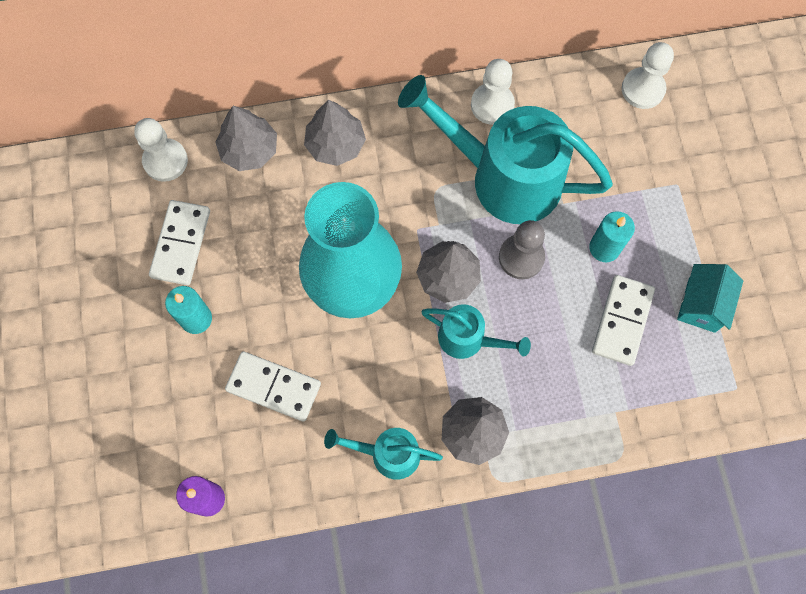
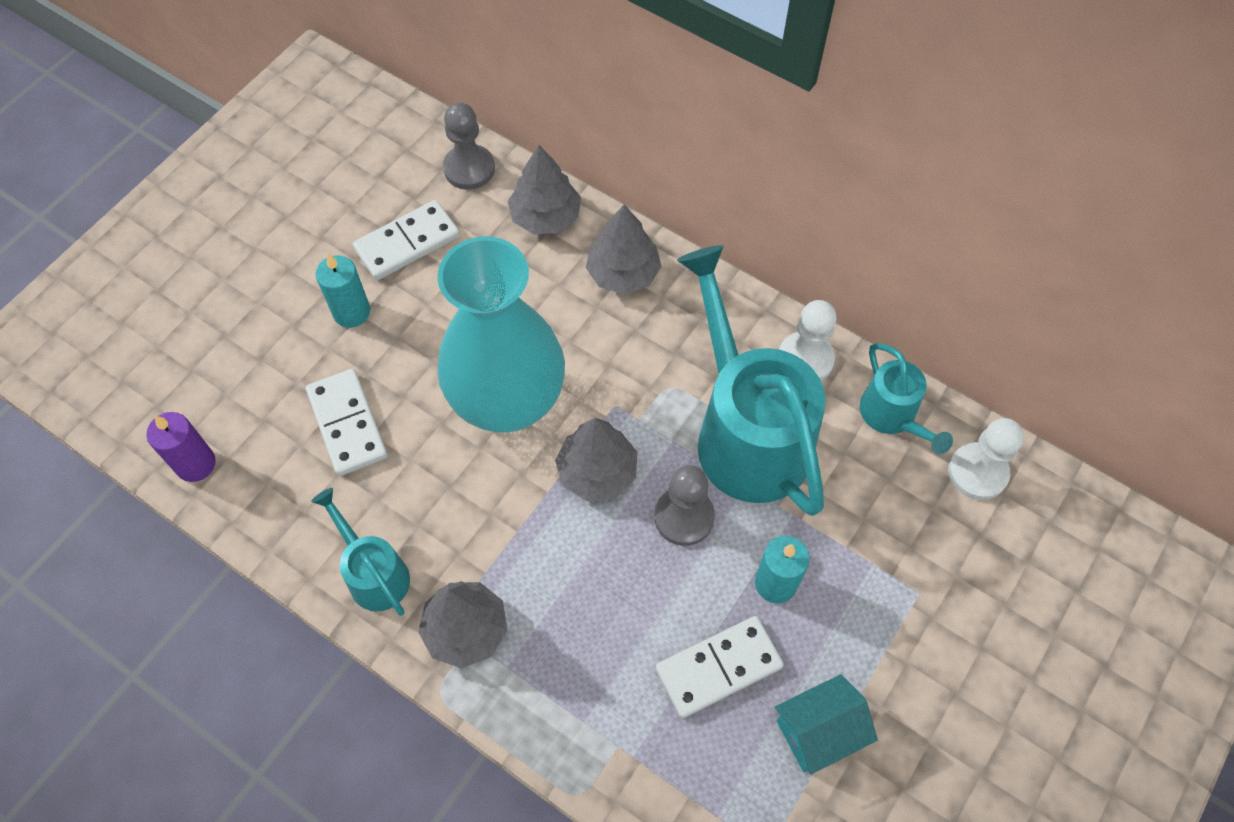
camera: 45 degrees right, 10 degrees down
white pawn [134,118,188,182] -> grey pawn [443,102,495,190]
turquoise watering can [421,304,531,359] -> turquoise watering can moved to [860,343,953,454]

